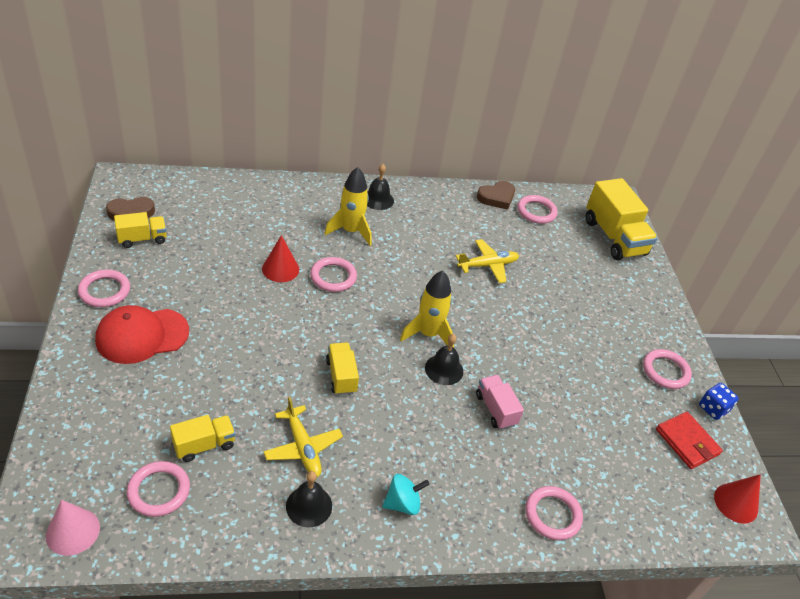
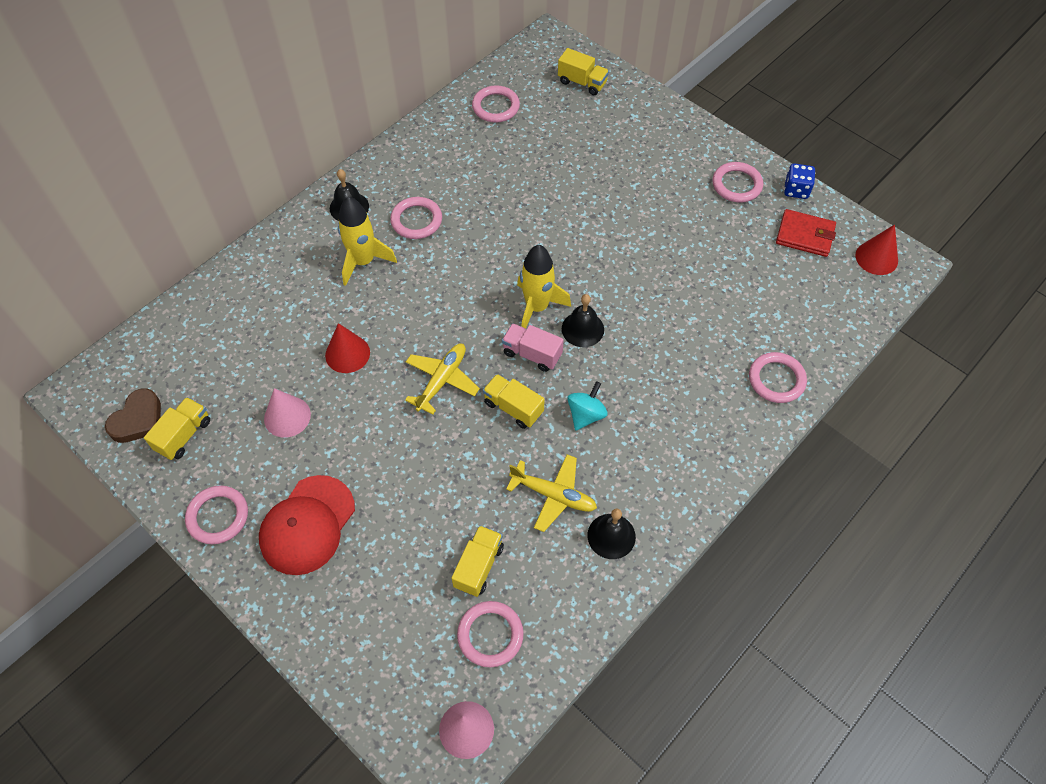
camera: 35 degrees left, 15 degrees up
pink ring [310,257,357,292] -> pink ring moved to [390,197,442,239]
turquoise spinning top [382,474,430,515] -> turquoise spinning top moved to [568,381,608,431]
yellow plane [456,239,519,283] -> yellow plane moved to [405,344,480,414]
pink truck [476,375,524,430] -> pink truck moved to [502,323,564,372]
brown heart [477,181,515,210] -> none
yellow truck [586,178,658,260] -> yellow truck [558,48,609,95], size x0.54
none -> pink cone [264,388,311,438]

